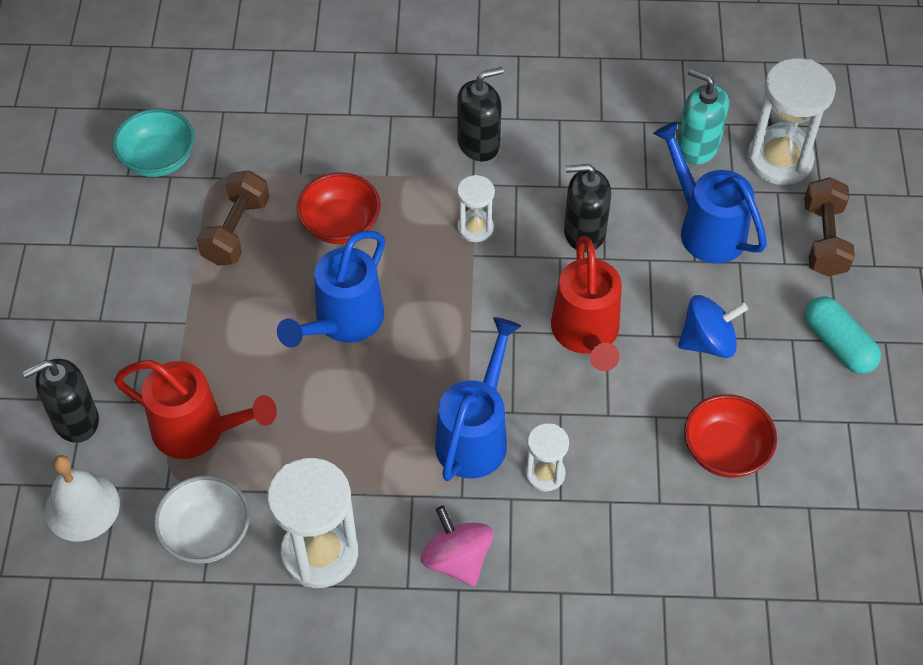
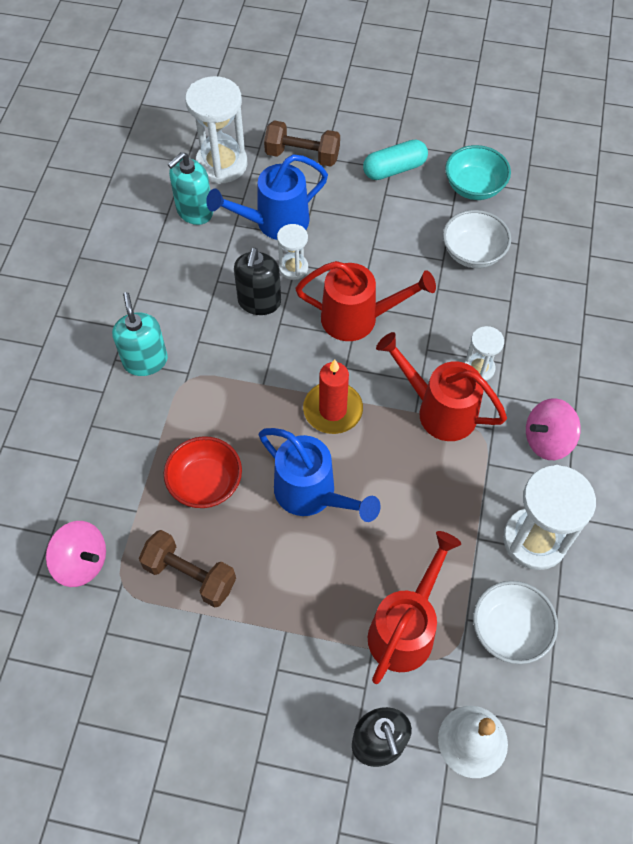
camera: 80 degrees left, 5 degrees up
turquoise bowl [112,108,195,177] -> turquoise bowl moved to [445,145,511,200]
blue watering can [435,317,521,481] -> red watering can [376,332,507,441]
black soap dispenser [457,67,504,161] -> turquoise soap dispenser [112,292,168,376]
white hourglass [457,175,495,242] -> white hourglass moved to [277,224,308,280]
blue spinning top [678,295,748,358] -> none
red bowl [684,394,777,478] -> white bowl [443,210,511,268]
none -> pink spinning top [46,521,106,587]
none -> red candle [303,359,363,434]

